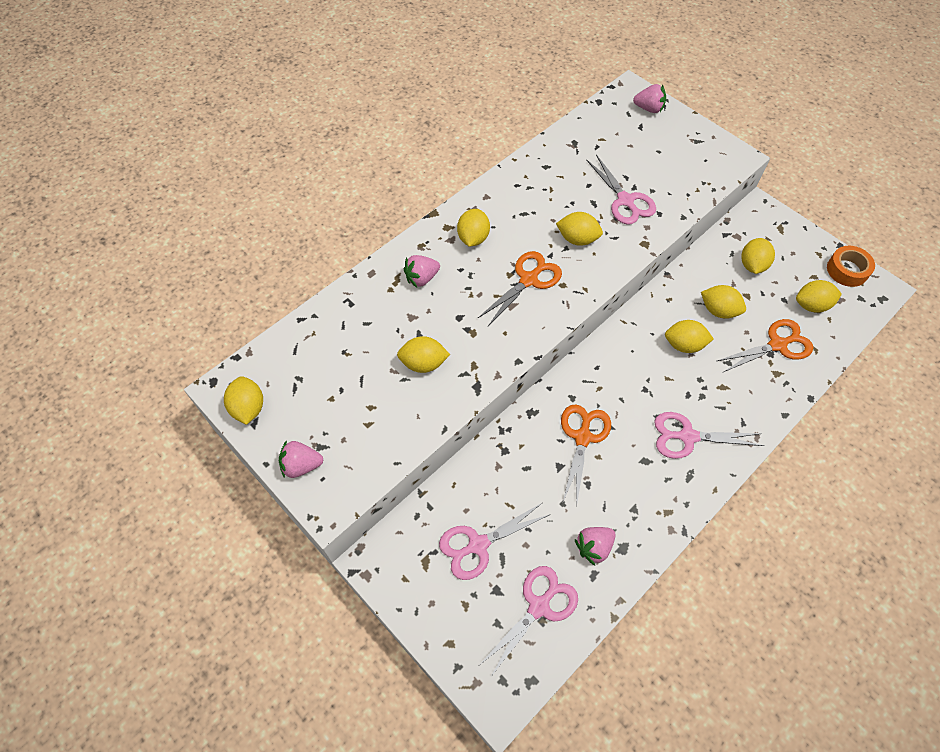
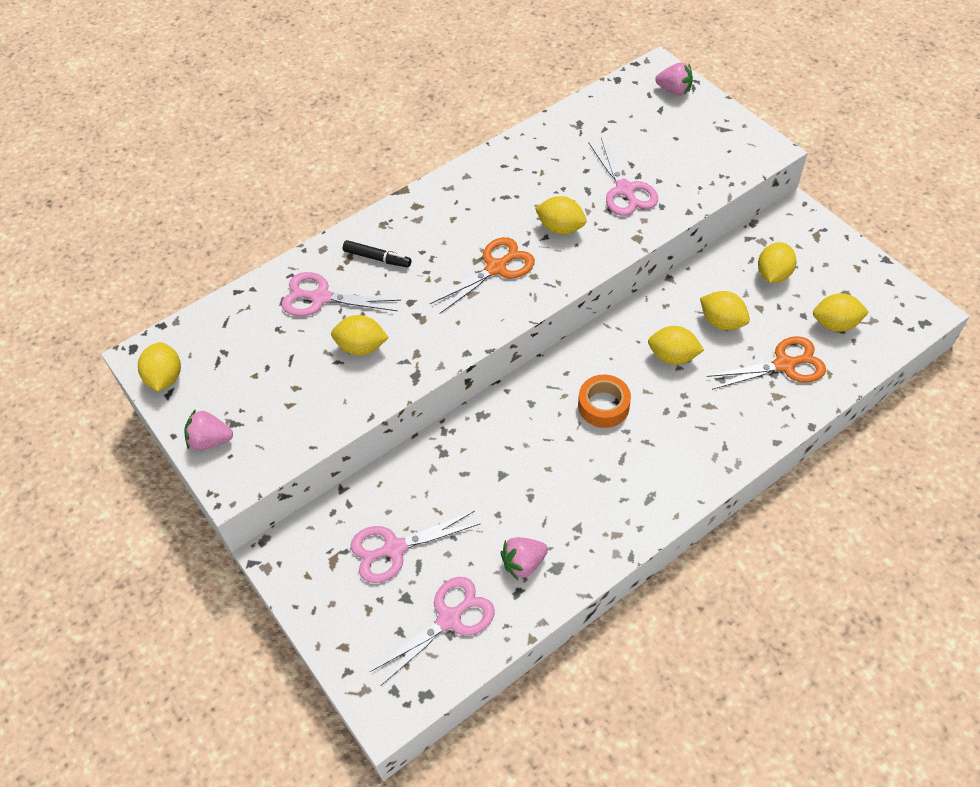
camera: 10 degrees right, 5 degrees down
pink strawberry [404,255,440,287] -> black marker [343,240,411,268]
yellow lemon [457,209,490,247] -> none
orange scissors [561,404,611,505] -> none
pink scissors [654,412,764,459] -> pink scissors moved to [281,272,401,316]
orange tape [827,246,875,287] -> orange tape moved to [578,375,631,428]

